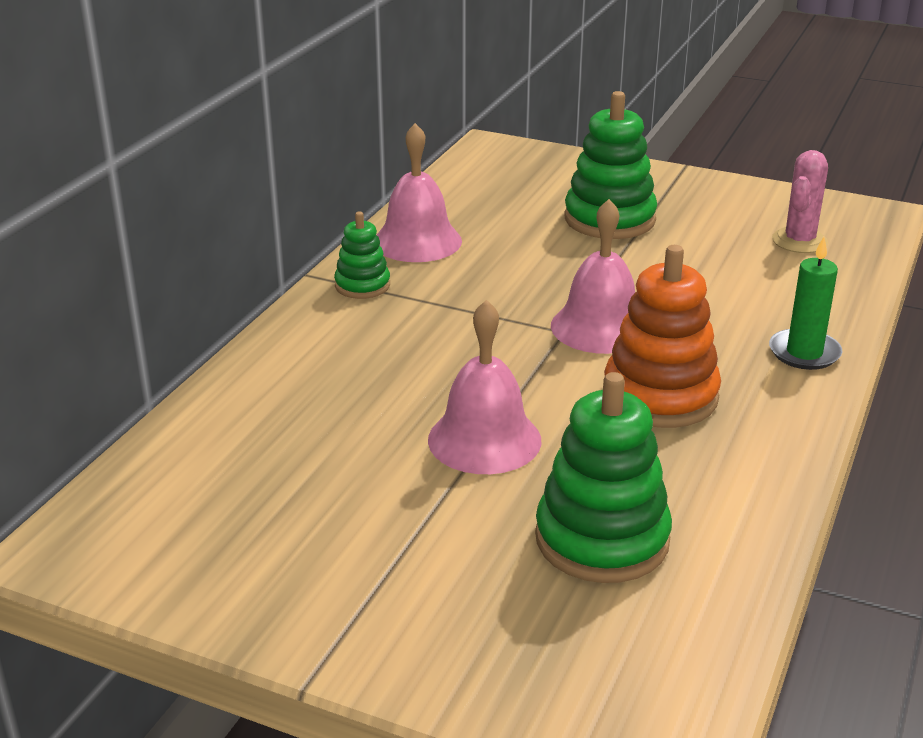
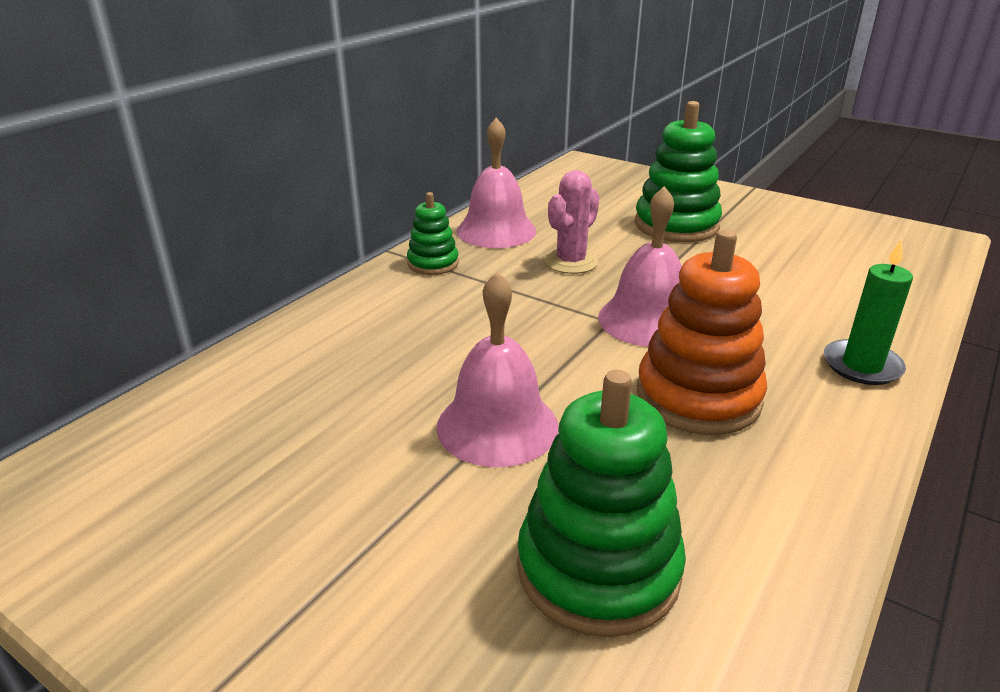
camera: 10 degrees right, 0 degrees up
pink cactus [772,150,828,253] -> pink cactus moved to [545,170,599,274]

